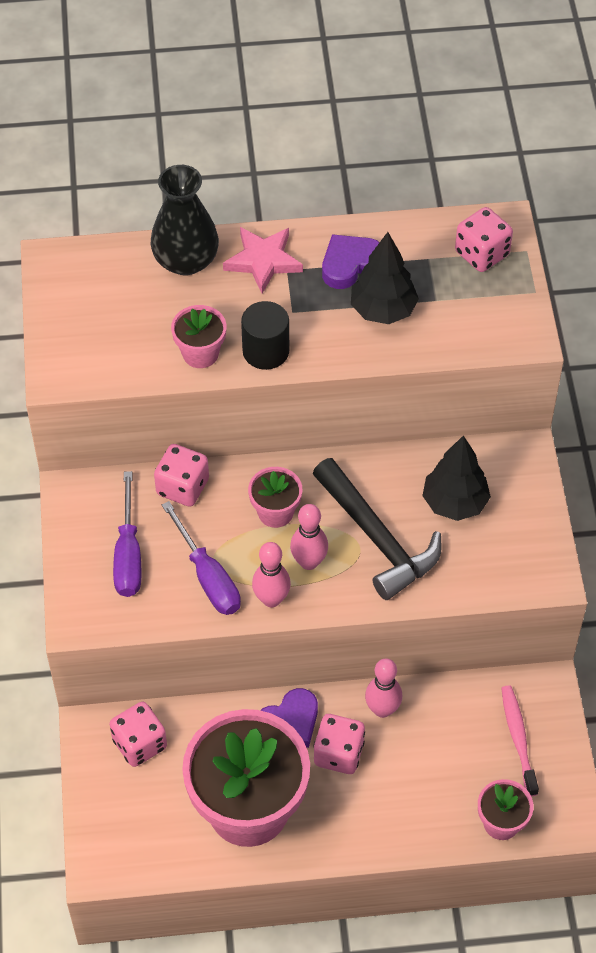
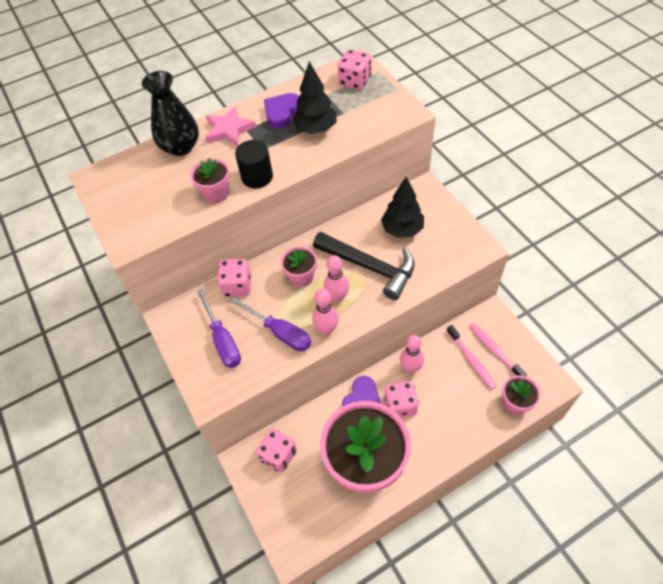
camera: 20 degrees left, 0 degrees up
none -> pink toothbrush [447,325,497,390]

